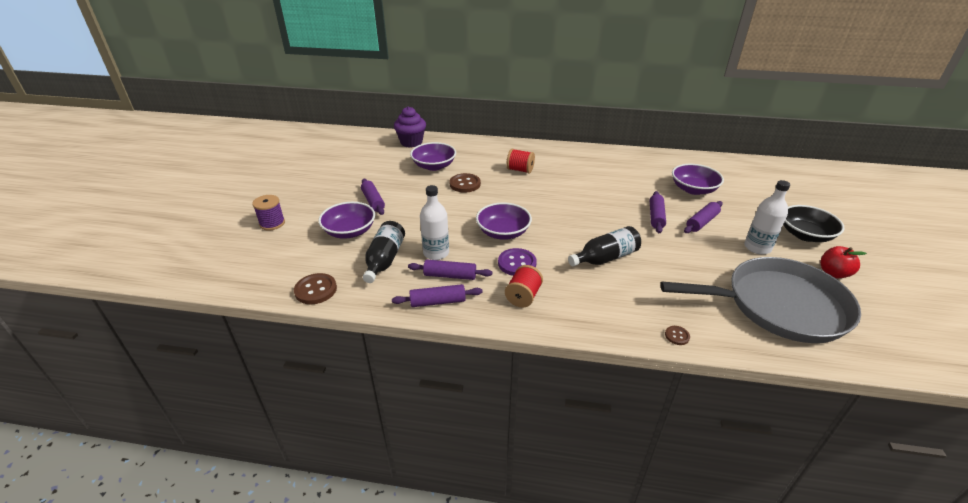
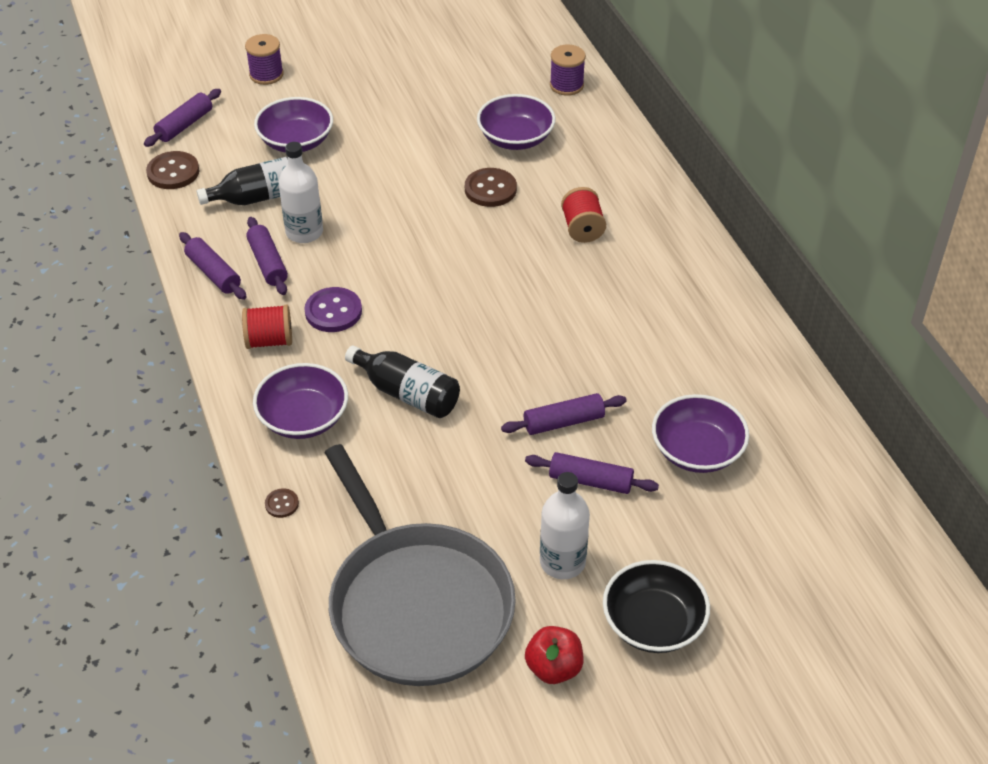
camera: 60 degrees right, 10 degrees up
purple rolling pin [361,179,385,215] -> purple rolling pin moved to [144,89,221,147]
purple cupcake [394,106,426,147] -> purple spool [550,45,586,96]
purple bowl [476,202,532,240] -> purple bowl moved to [253,363,348,439]

